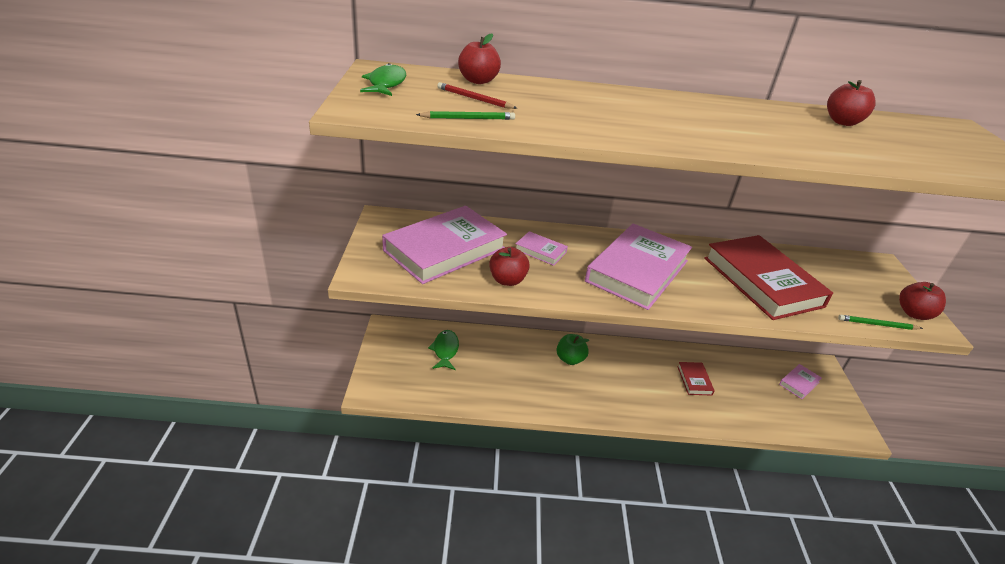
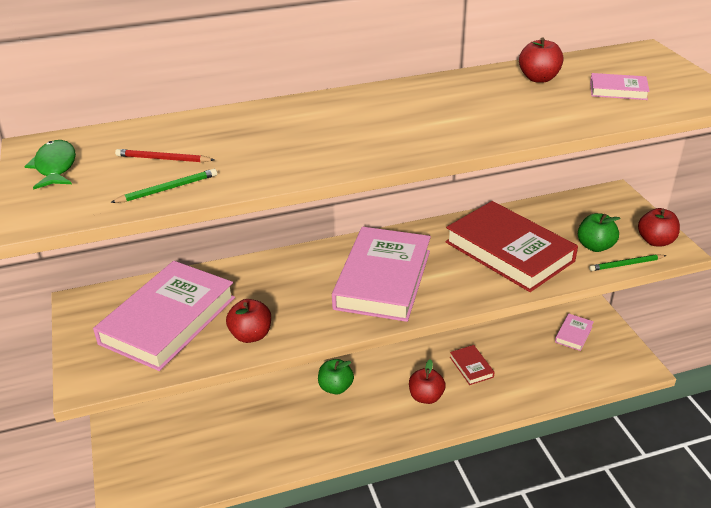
camera: 15 degrees left, 0 degrees up
green fish [428,330,459,370] -> none
red apple [458,33,501,84] -> red apple moved to [409,359,446,404]
pink book [516,231,568,266] -> pink book moved to [590,73,650,100]
none -> green apple [578,213,621,252]

